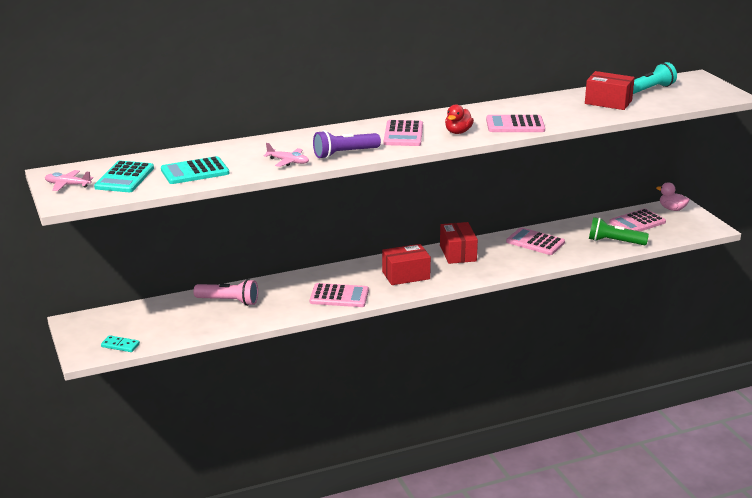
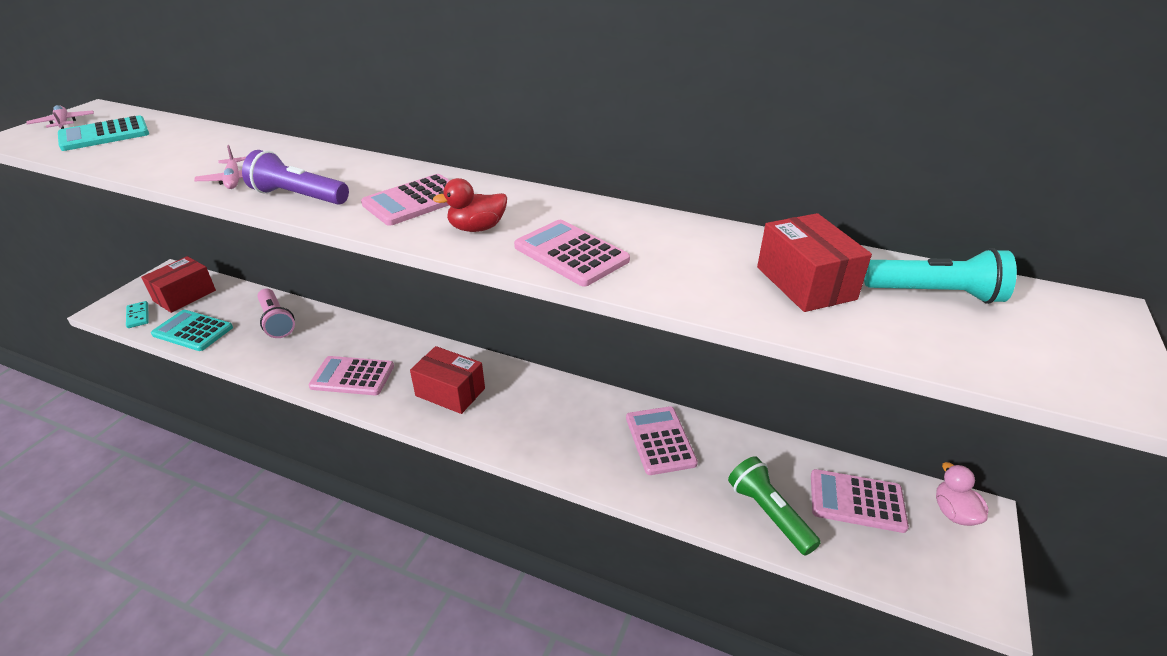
camera: 45 degrees right, 10 degrees up
turquoise calculator [161,156,229,184] -> turquoise calculator moved to [151,310,233,351]
pink calculator [310,283,369,307] -> pink calculator turned 135 degrees clockwise [308,356,394,395]
red box [440,222,478,264] -> red box moved to [141,256,216,313]

